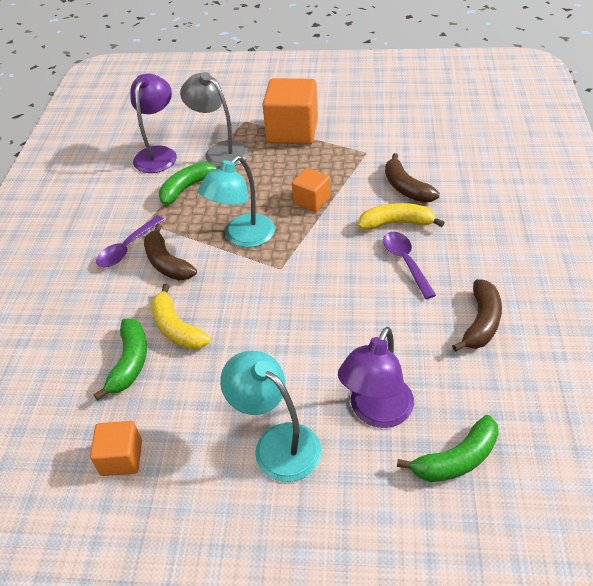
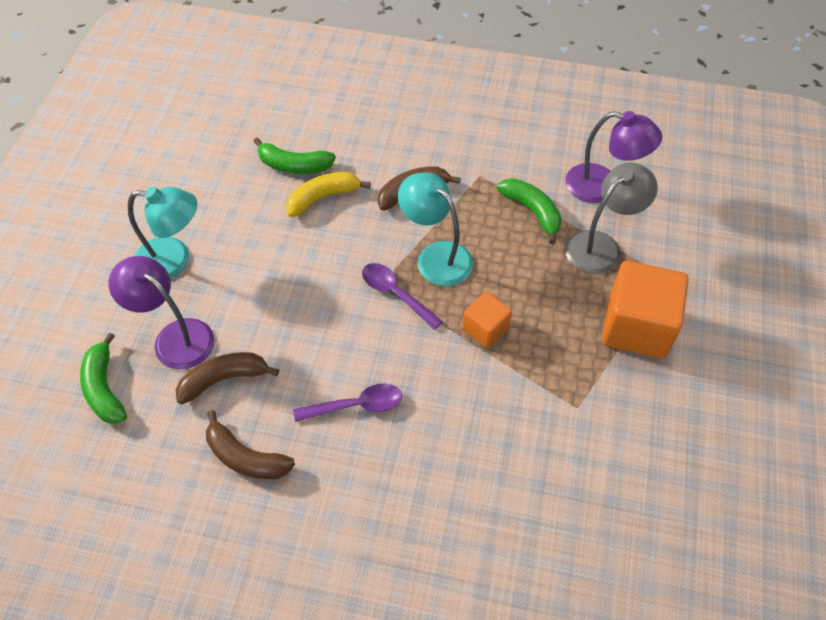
camera: 95 degrees right, 10 degrees up
orange cube [90,421,142,476] -> none
purple spoon [96,215,165,267] -> purple spoon moved to [362,263,443,330]
turquoise lamp [220,351,322,482] -> turquoise lamp turned 45 degrees clockwise [128,187,197,279]
yellow banana [358,203,445,230] -> none
brown banana [385,153,440,203] -> brown banana moved to [176,352,279,404]

